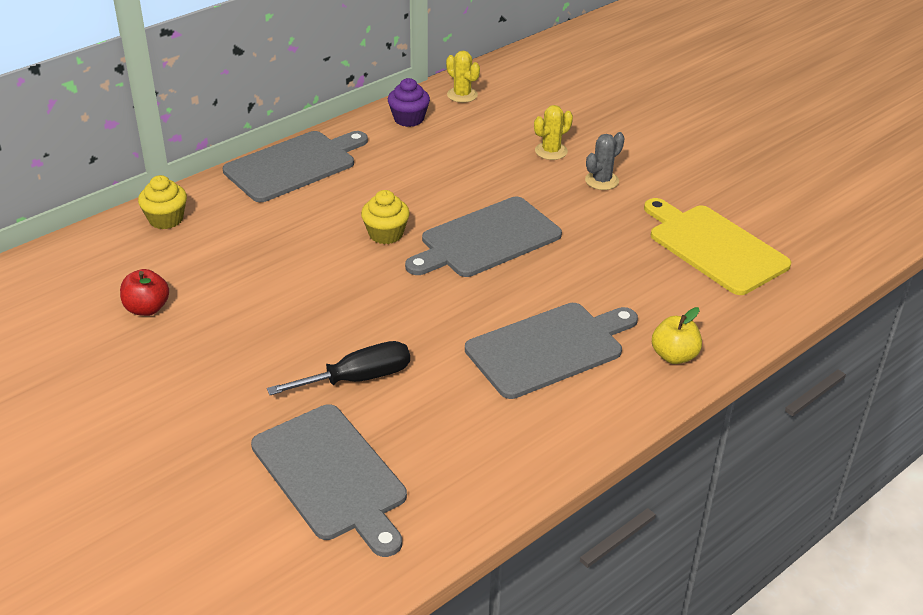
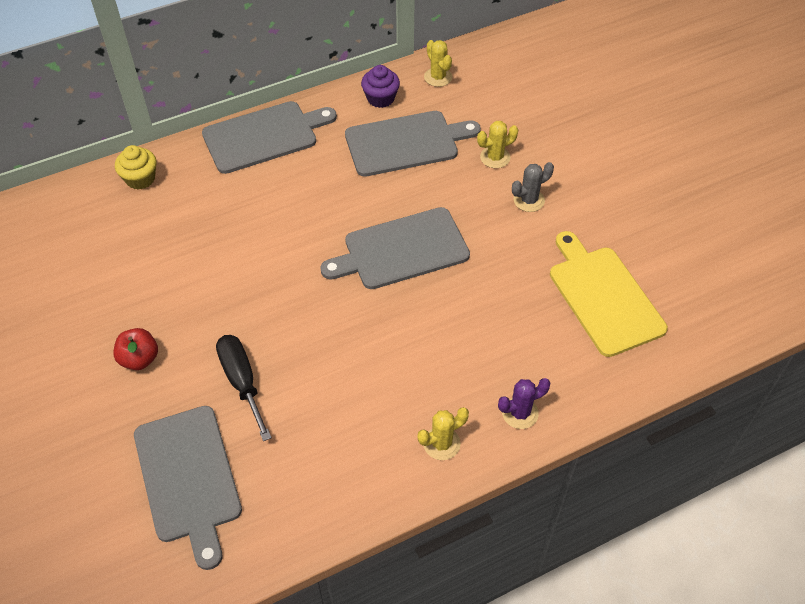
camera: 15 degrees right, 15 degrees up
red apple [120,269,169,316] -> red apple moved to [113,328,158,370]
black screwdriver [267,341,410,395] -> black screwdriver turned 105 degrees counterclockwise [216,335,272,441]
yellow cupcake [361,190,410,244] -> none
grey cutting board [465,303,638,399] -> grey cutting board moved to [345,111,481,177]
yellow apple [652,307,702,364] -> purple cactus [498,378,550,429]
none -> yellow cactus [418,407,469,460]

